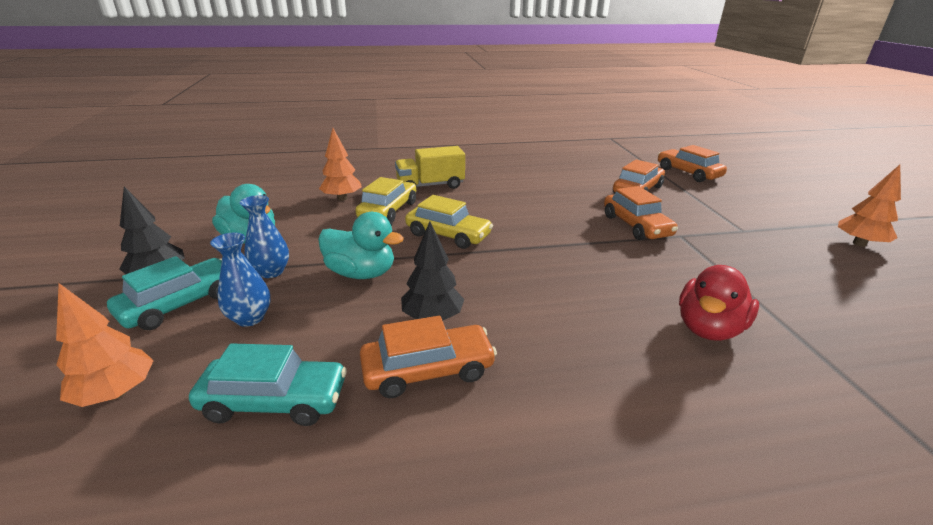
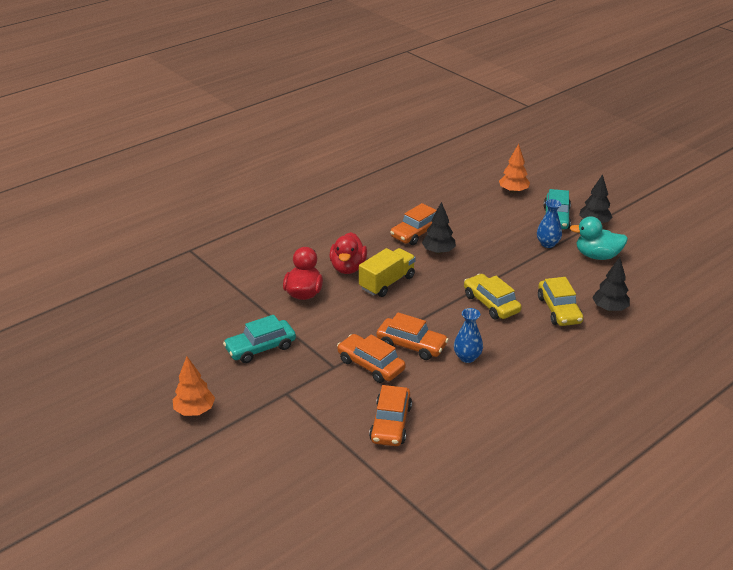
camera: 150 degrees right, 5 degrees up
turquoise car [189,343,347,426] -> turquoise car moved to [223,315,296,363]
blue vase [210,233,271,327] -> blue vase moved to [454,308,483,363]
turquoise duck [318,212,404,279] -> none
orange tree [319,128,362,201] -> black tree [592,257,630,312]
yellow truck [395,146,465,189] -> yellow truck moved to [359,248,416,297]
yellow car [405,195,493,249] -> yellow car turned 60 degrees clockwise [464,274,522,319]
orange car [658,145,727,182] -> orange car moved to [376,312,449,360]
none -> red duck [329,232,367,274]

